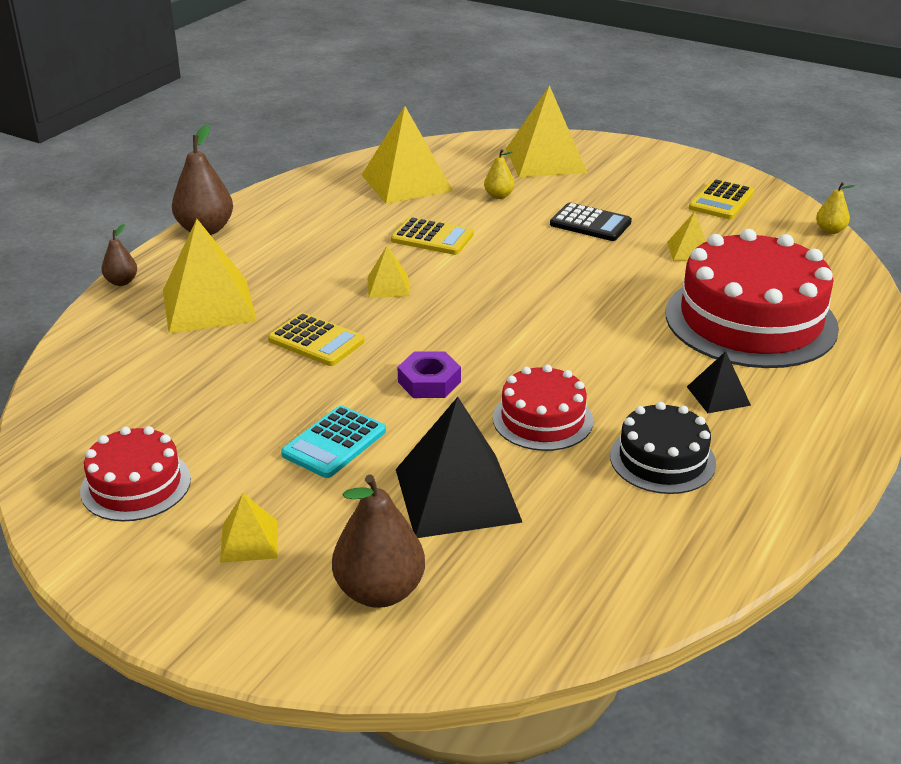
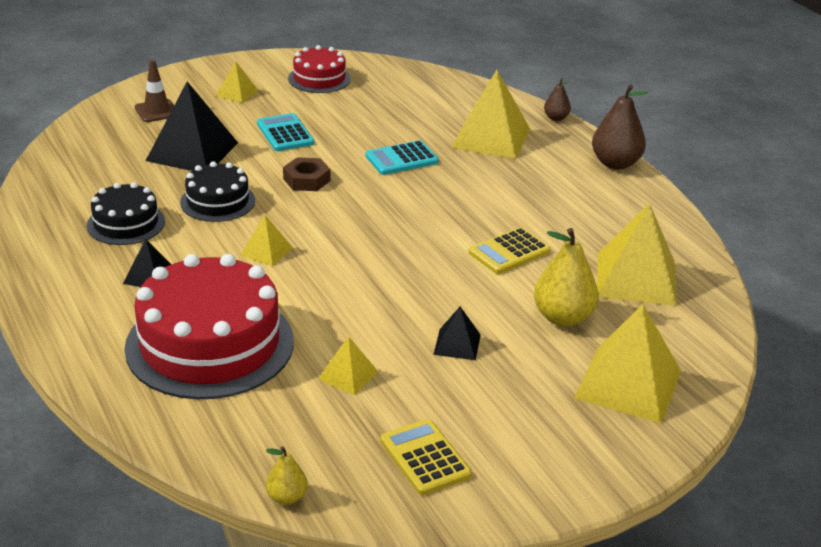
camera: 120 degrees right, 0 degrees up
yellow calculator [268,312,365,366] -> turquoise calculator [366,140,439,175]
brown pear [332,475,425,608] -> brown traffic cone [134,60,174,122]
yellow pyramid [367,246,410,298] -> yellow pyramid moved to [240,215,292,266]
purple nut [398,352,461,398] -> brown nut [283,157,330,191]
yellow pear [484,149,514,199] -> yellow pear [534,228,599,327], size x1.87
red cake [493,365,593,451] -> black cake [180,161,255,222]
black calculator [550,203,632,241] -> black pyramid [433,307,481,360]

